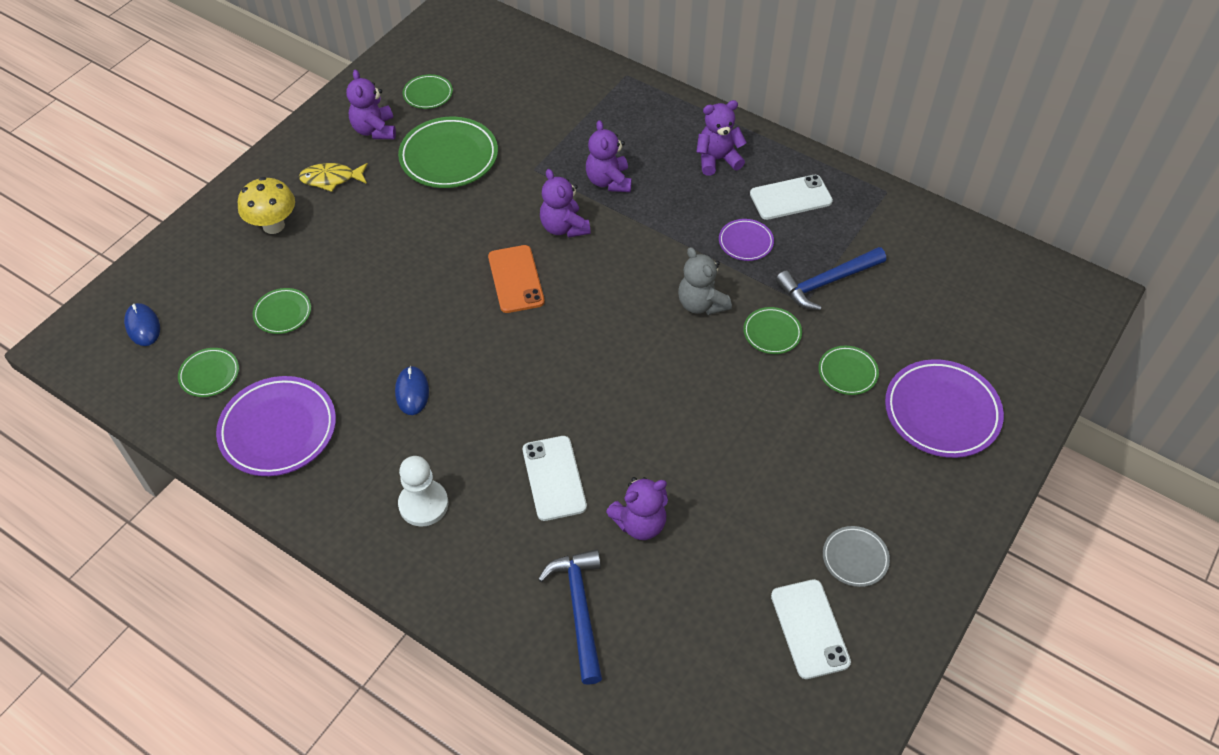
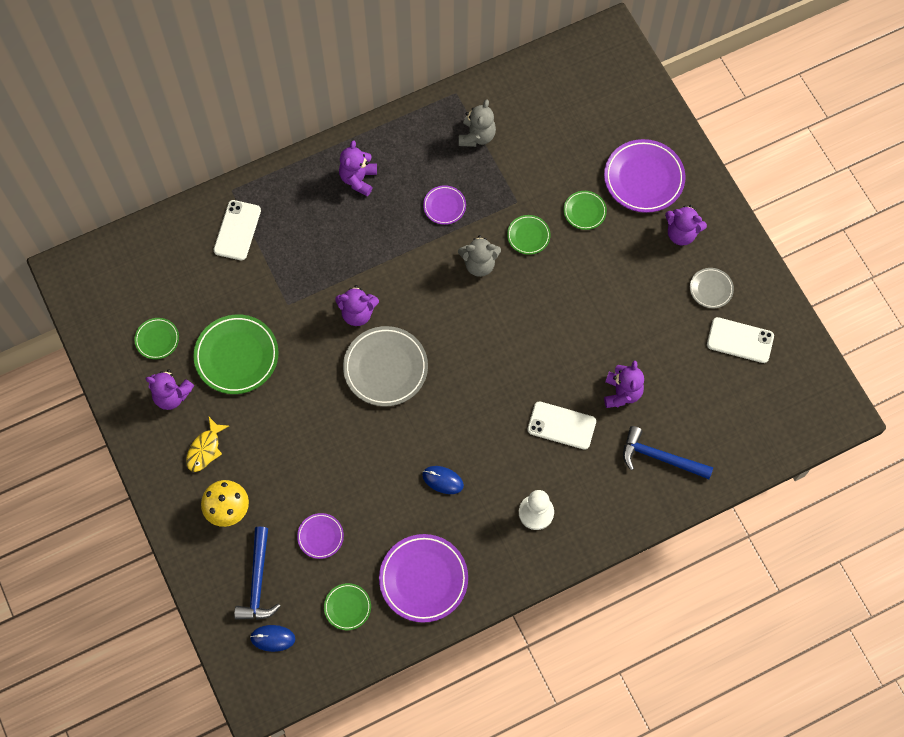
camera: 60 degrees left, 15 degrees up
green plate [253,288,311,334] -> purple plate [297,513,344,559]
orange phone [488,245,545,313] -> grey plate [343,326,428,406]
purple teddy bear [586,120,632,192] -> purple teddy bear moved to [665,205,707,246]
white phone [750,175,833,220] -> white phone moved to [214,200,261,260]
blue hammer [776,247,886,310] -> blue hammer moved to [234,527,280,620]
none -> grey teddy bear [459,99,496,147]

